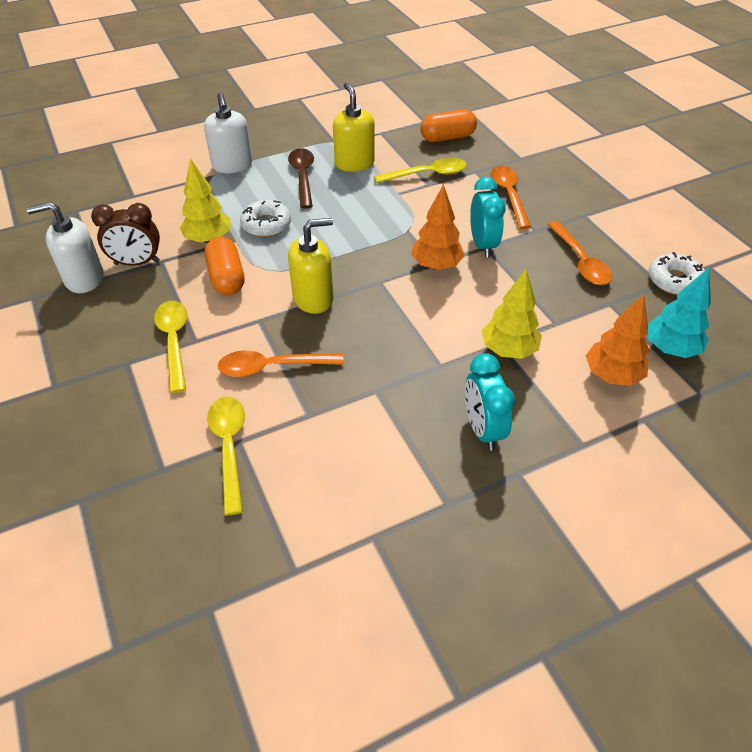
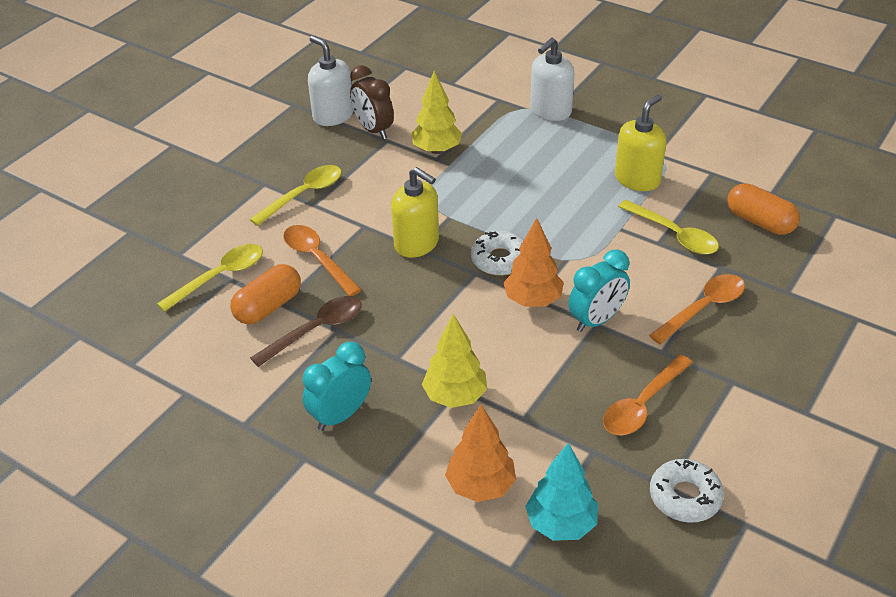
camera: 60 degrees right, 5 degrees down
orange capsule [205,237,244,295] -> orange capsule moved to [230,264,301,324]
white donut [240,200,291,237] -> white donut moved to [471,231,524,276]
brown spoon [288,148,314,209] -> brown spoon moved to [250,296,362,367]

